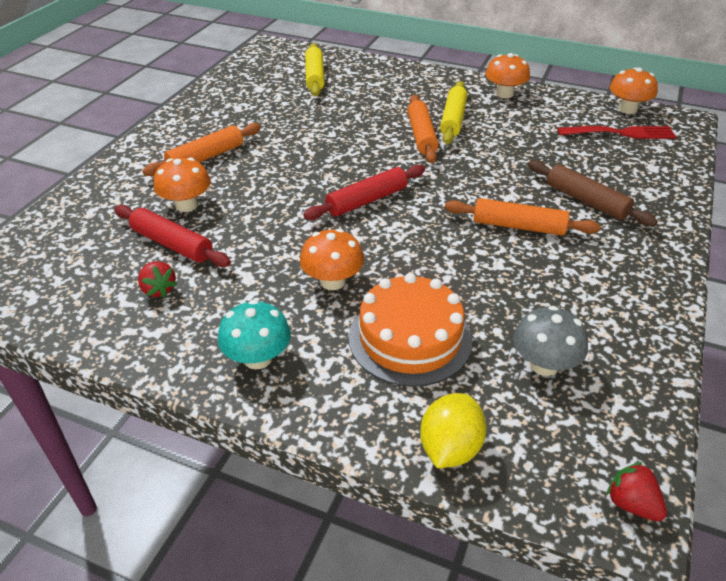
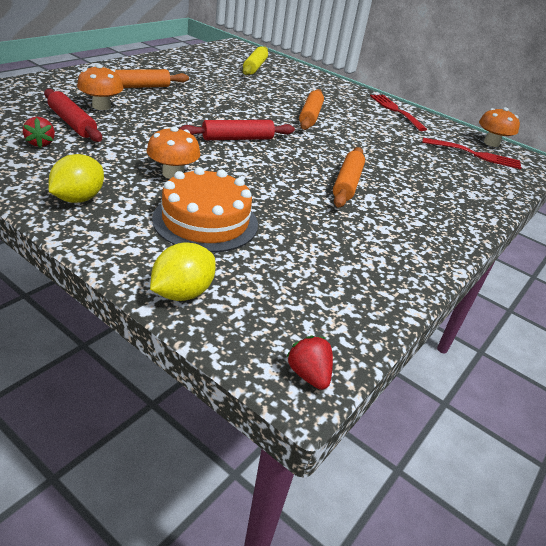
camera: 10 degrees right, 5 degrees down
turquoise mushroom [218,300,291,369] -> yellow lemon [49,154,104,203]
yellow rolling pin [440,81,468,144] -> none
orange rolling pin [445,198,600,236] -> orange rolling pin turned 75 degrees clockwise [333,147,365,207]
orange mushroom [485,53,530,98] -> red fork [370,95,427,131]
grey mushroom [513,306,588,376] -> none
brown rolling pin [528,160,658,227] -> none

